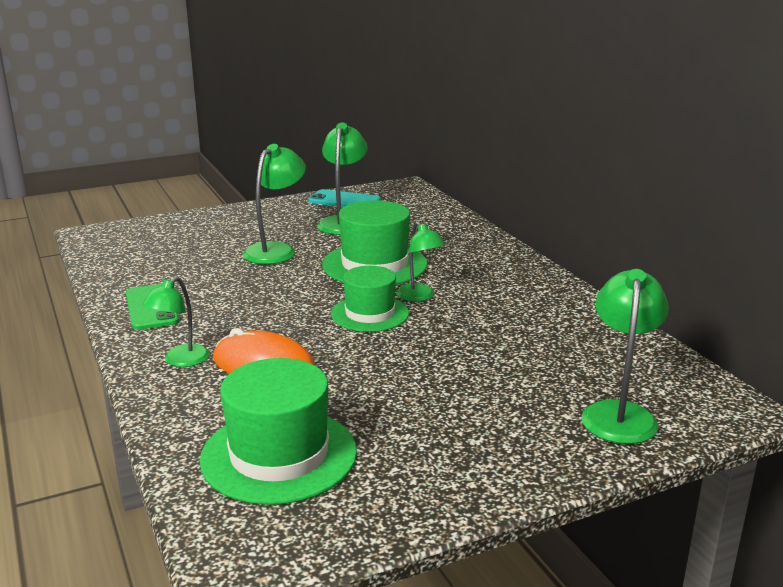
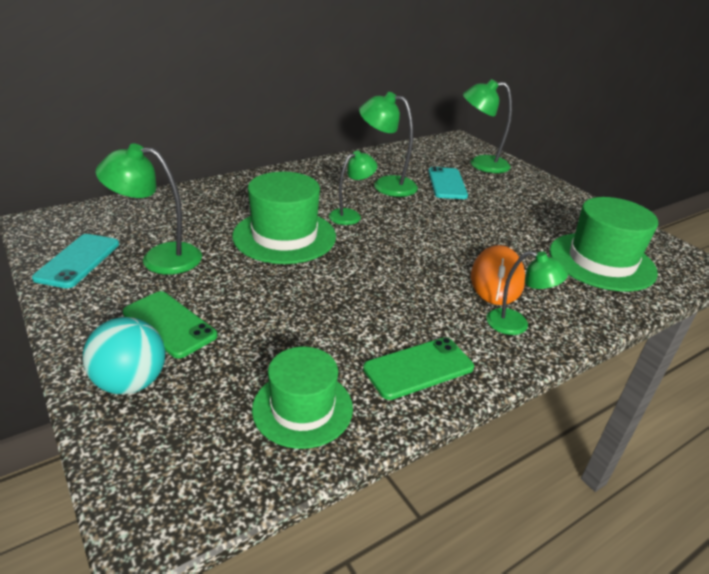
camera: 100 degrees left, 10 degrees up
green lamp [243,144,306,265] -> green lamp moved to [359,92,418,197]
green hat [331,266,409,332] -> green hat moved to [252,347,353,449]
none -> turquoise ball [83,317,165,394]
none -> green phone [123,291,217,359]
none -> turquoise phone [428,167,468,199]

